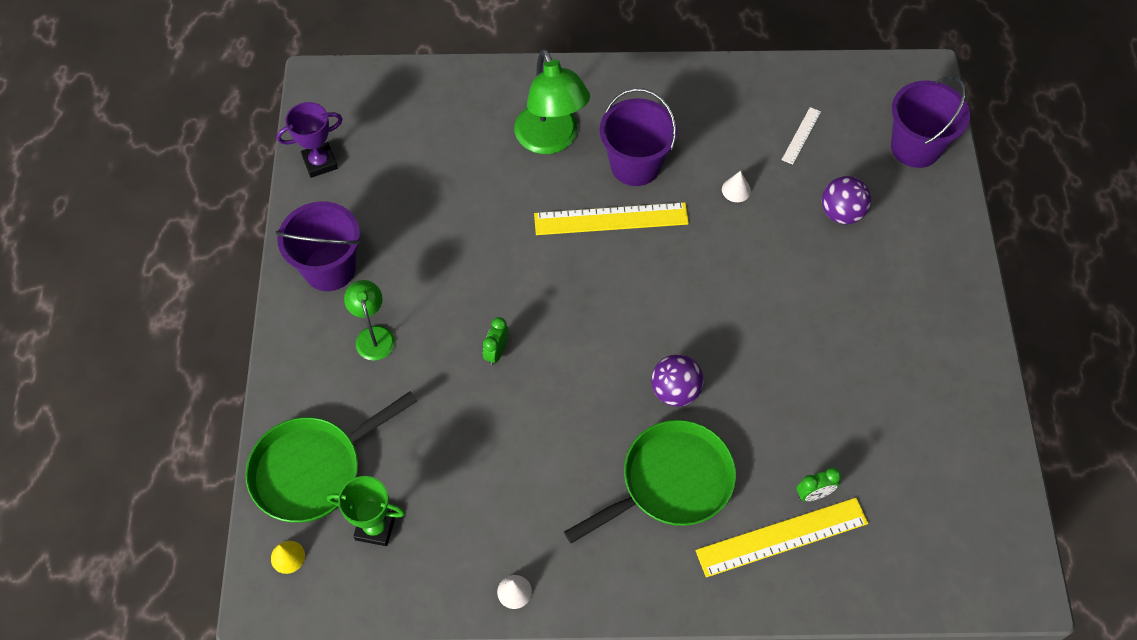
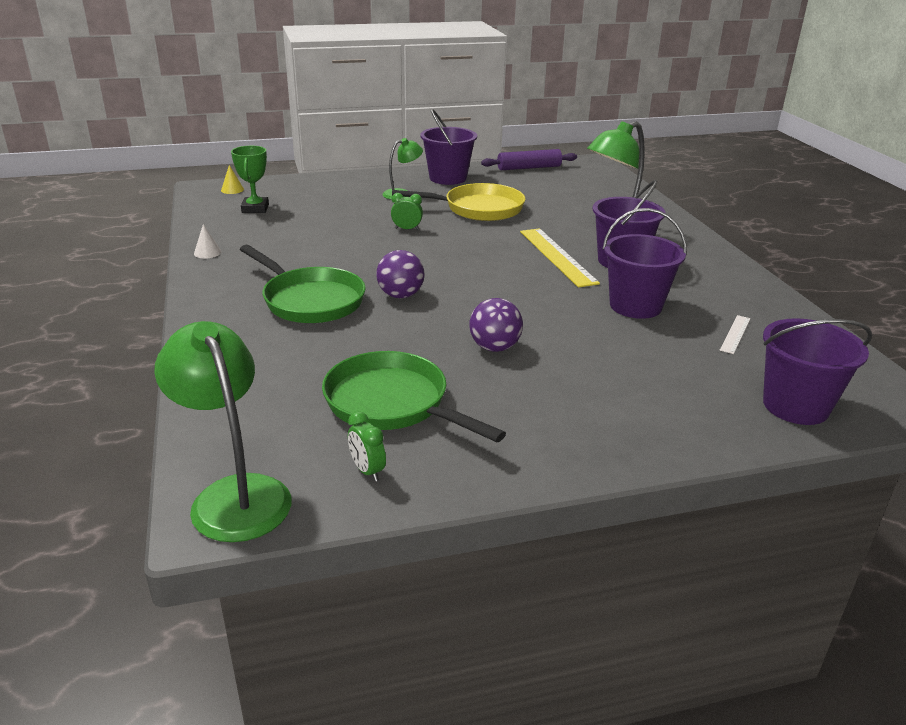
camera: 75 degrees right, 30 degrees down
green pan [245,391,417,523] -> green pan moved to [322,351,506,442]
purple trophy [276,102,342,178] -> purple rolling pin [481,149,577,170]
yellow ruler [695,498,868,577] -> none
white cone [722,171,751,202] -> purple bucket [603,208,687,319]
white ruler [782,107,821,165] -> white ruler turned 75 degrees counterclockwise [720,315,750,354]
green clock [797,467,841,502] -> green clock moved to [348,411,386,481]
purple ball [822,176,871,224] -> purple ball moved to [469,298,523,352]
none -> green lamp [154,321,291,542]
none -> yellow pan [392,183,526,221]

